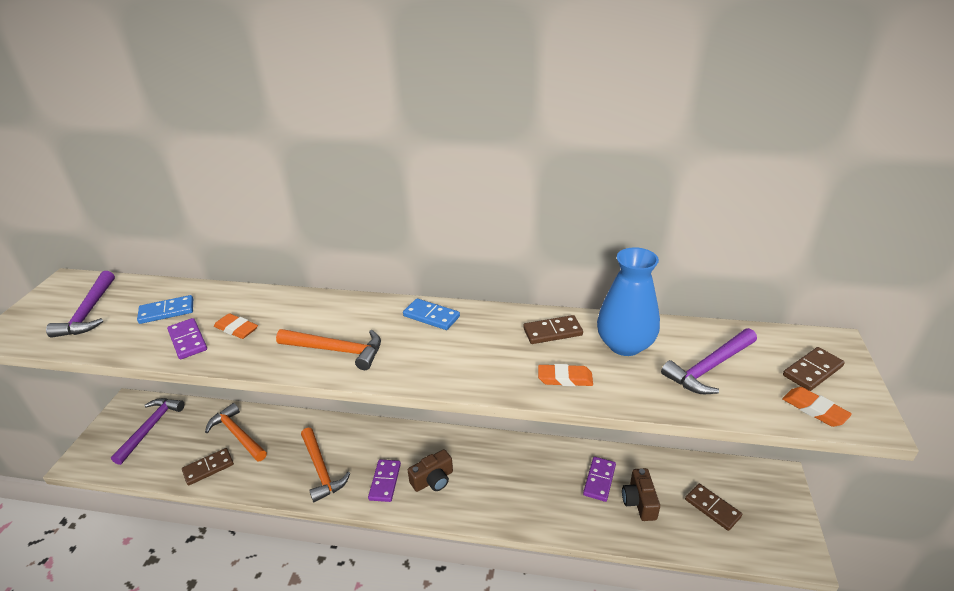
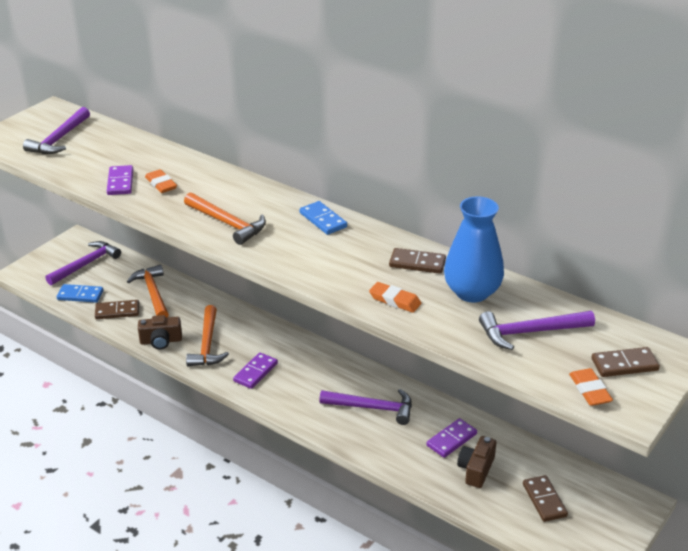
camera: 25 degrees right, 0 degrees up
blue domino [137,295,193,324] -> blue domino moved to [57,284,103,303]
brown camera [408,449,453,492] -> brown camera moved to [138,315,182,349]
none -> purple hammer [319,389,412,425]

